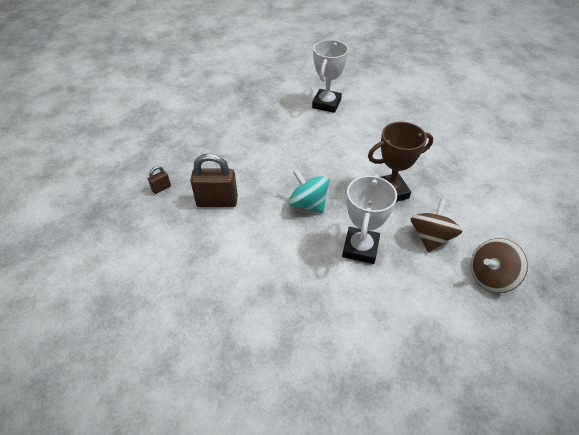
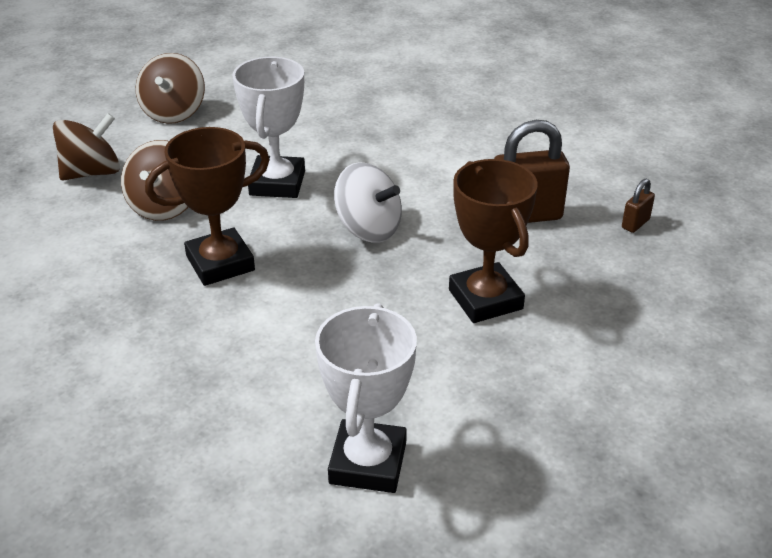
camera: 170 degrees right, 10 degrees down
turquoise spinning top [288,169,329,213] -> white spinning top [334,162,402,243]
none -> brown spinning top [136,53,205,124]
none -> brown trophy [449,159,538,323]

